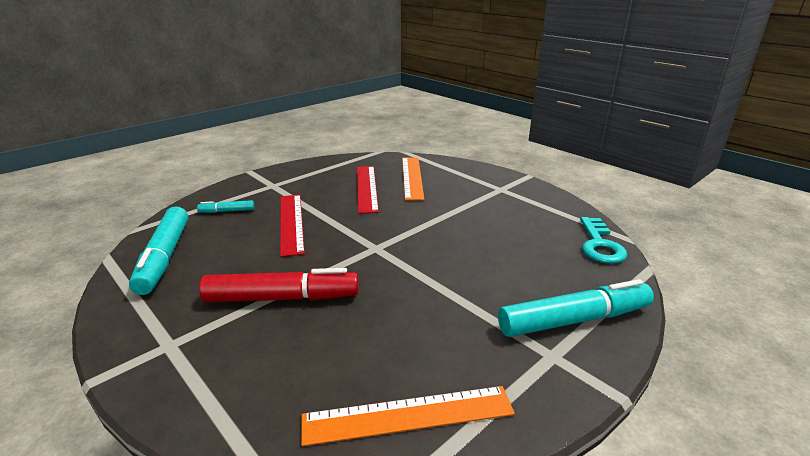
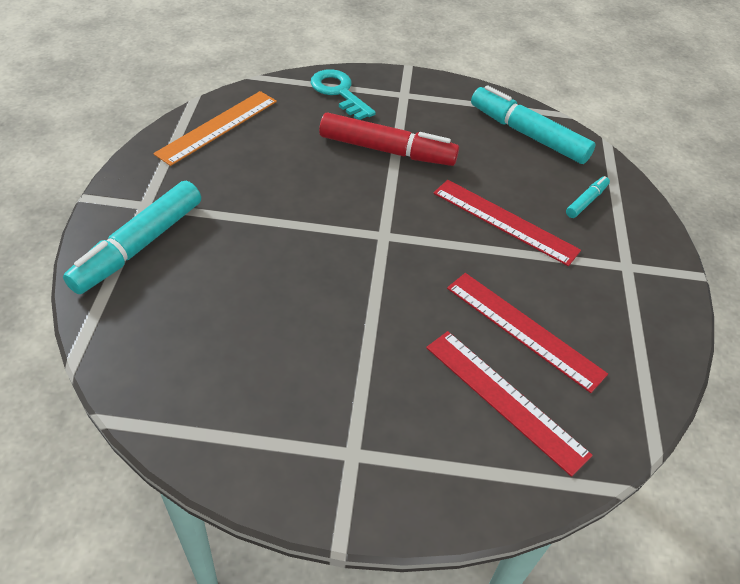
camera: 135 degrees right, 20 degrees up
red marker [199,268,359,303] -> red marker turned 120 degrees counterclockwise [319,113,459,166]
orange ruler [402,157,424,201] -> red ruler [426,331,593,477]
turquoise key [580,217,627,264] -> turquoise key moved to [311,69,376,120]

